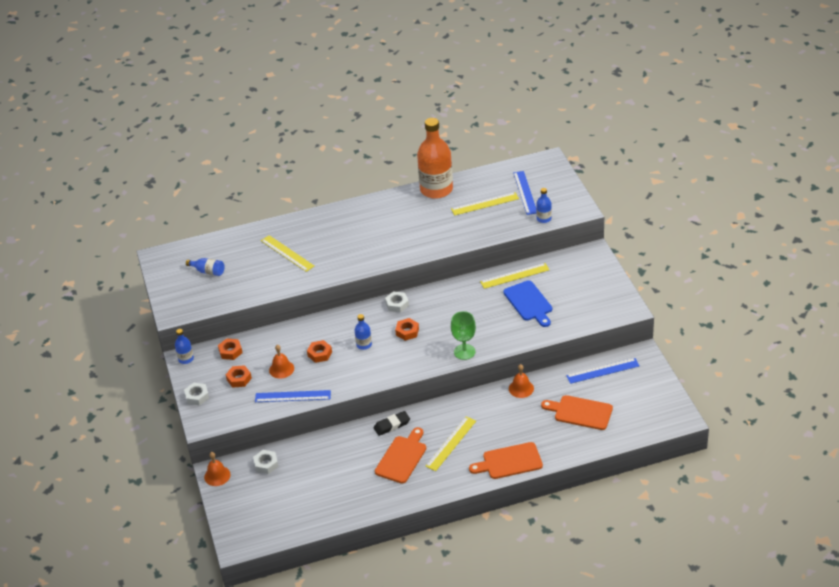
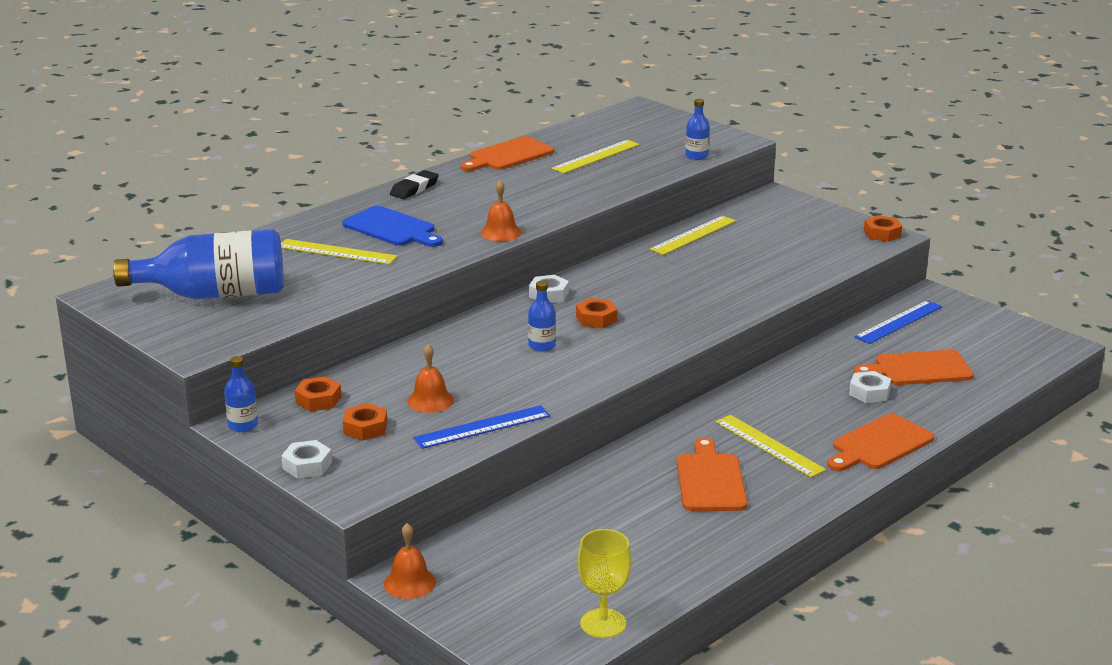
camera: 30 degrees left, 15 degrees down
blue bottle [186,258,224,276] -> blue bottle [113,229,284,299], size x2.30
white nut [253,450,278,474] -> white nut moved to [849,371,891,403]
orange nut [307,340,332,363] -> orange nut moved to [864,215,902,242]
black eraser [374,411,410,436] -> black eraser moved to [390,170,439,199]
orange bottle [417,118,453,199] -> orange cutting board [460,136,554,171]
yellow ruler [425,416,476,471] -> yellow ruler turned 45 degrees counterclockwise [715,415,826,478]
green goblet [451,311,476,360] -> none
blue cutting board [503,280,552,327] -> blue cutting board moved to [342,206,443,247]
orange bell [509,364,534,398] -> orange bell moved to [480,180,521,241]
blue ruler [513,171,536,215] -> none
none -> yellow goblet [578,529,631,638]

